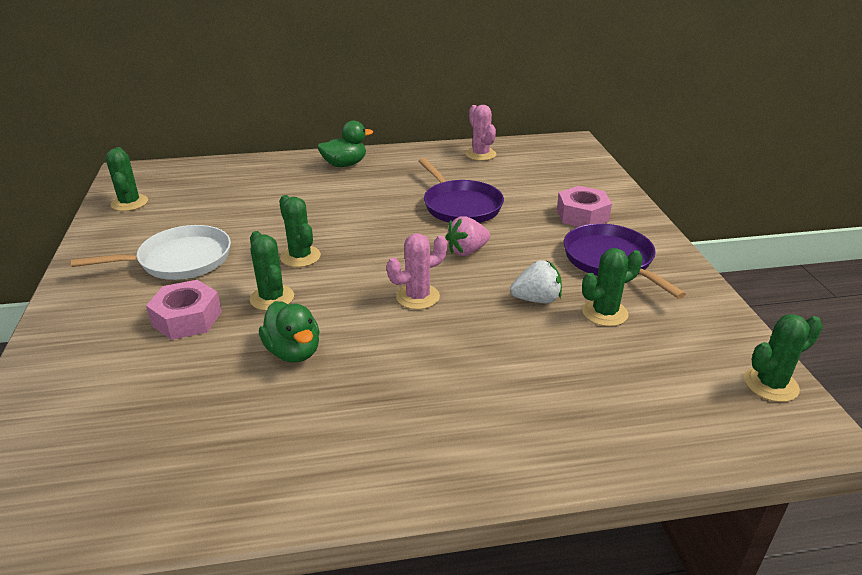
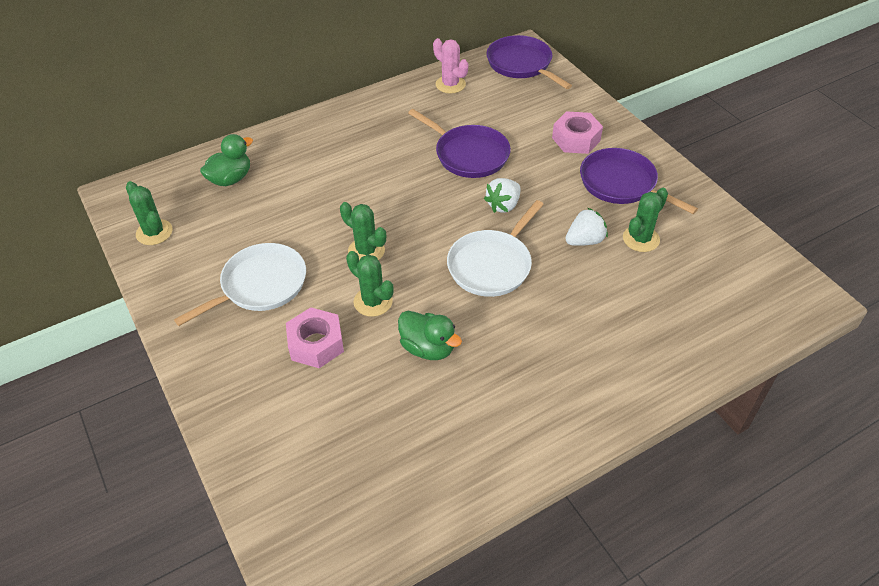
camera: 20 degrees left, 15 degrees up
green duck [318,121,373,167] -> green duck moved to [200,134,253,186]
pink cactus [387,233,447,310] -> white pan [447,200,544,297]
pink strawberry [445,216,490,256] -> white strawberry [484,178,521,213]
green cactus [744,314,823,402] -> none
none -> purple pan [487,35,572,89]

